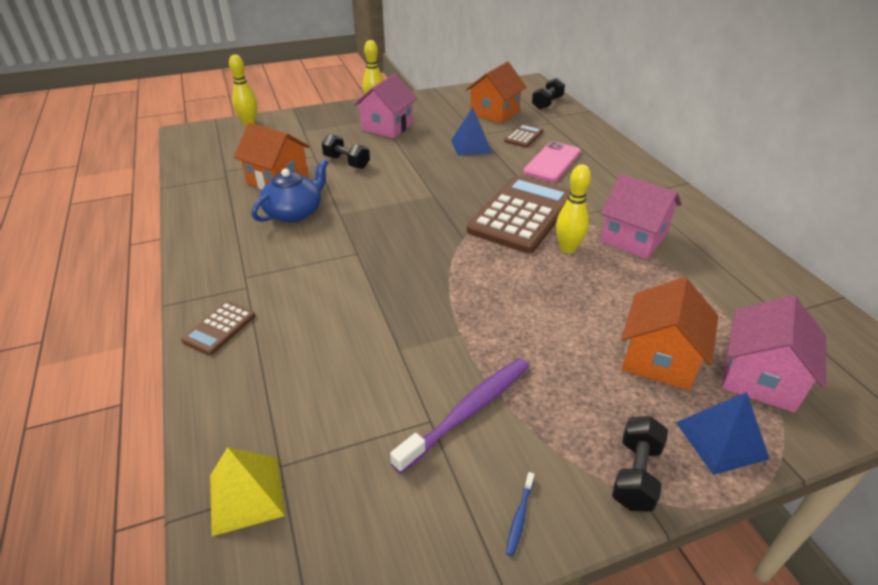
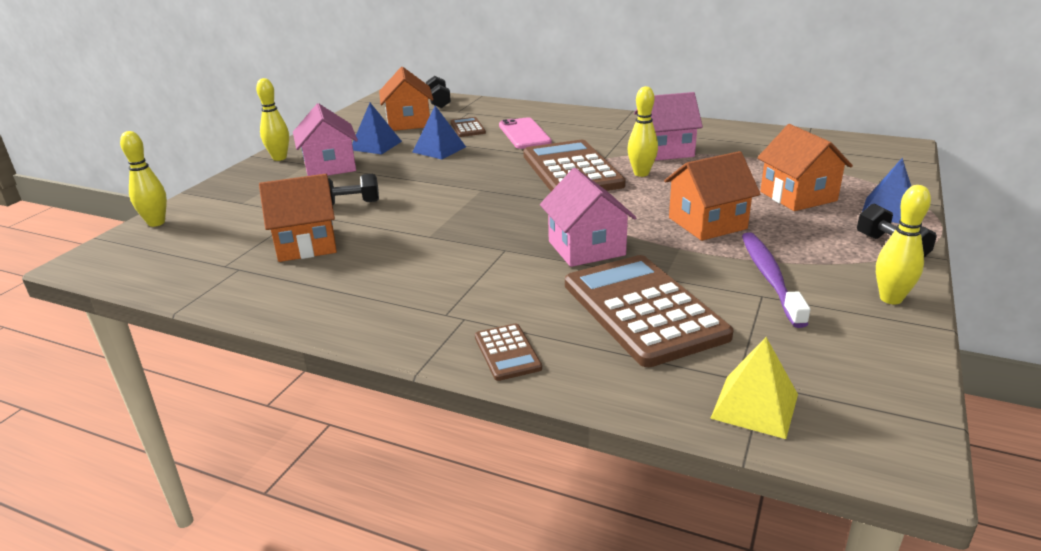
camera: 45 degrees left, 10 degrees down
blue teapot [251,159,329,222] -> none
blue toothbrush [506,472,535,557] -> yellow bowling pin [876,185,931,305]
pink house [722,295,826,413] -> pink house moved to [540,168,637,267]
none -> blue pyramid [352,103,402,155]
none -> brown calculator [565,255,733,367]
none -> orange house [664,151,761,241]

